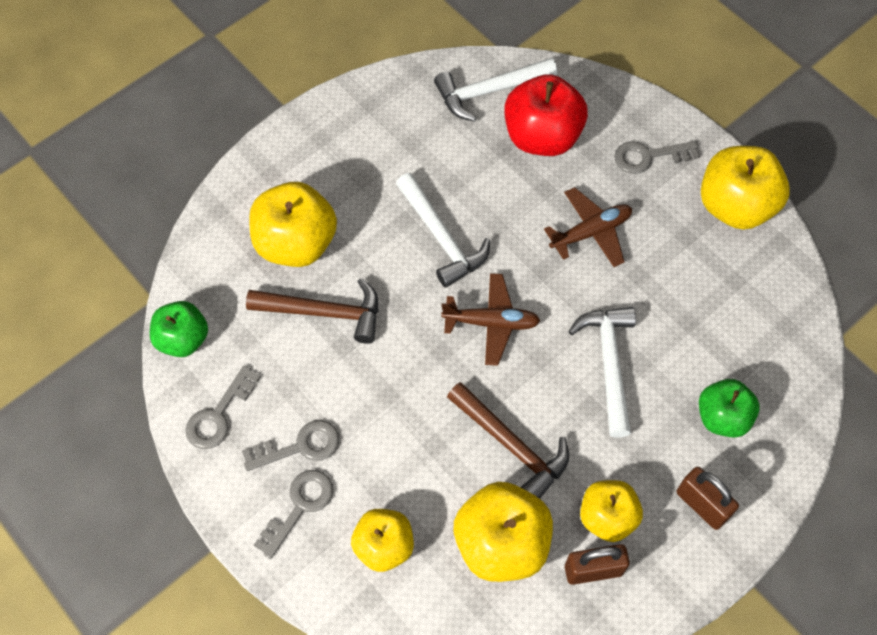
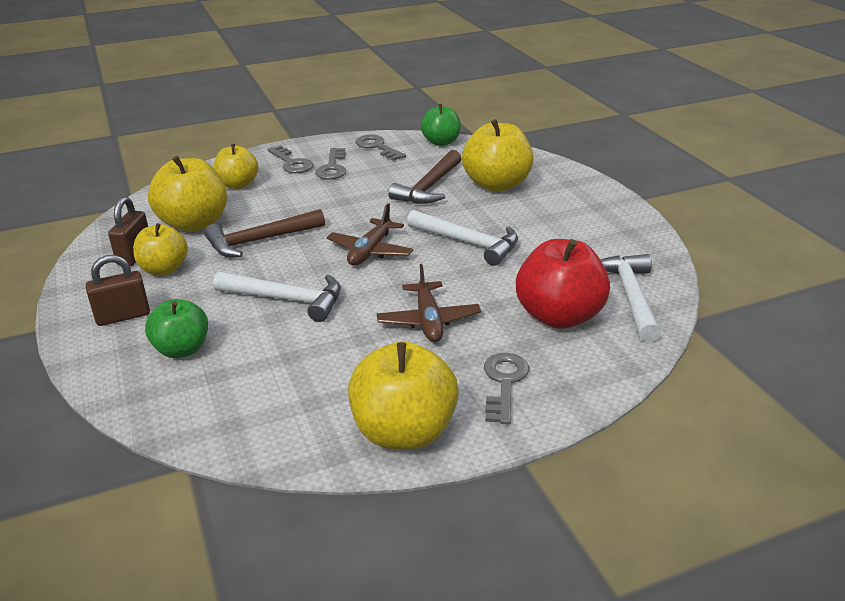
camera: 110 degrees right, 30 degrees down
white hammer [396,173,490,288] -> white hammer turned 135 degrees counterclockwise [407,210,518,266]

